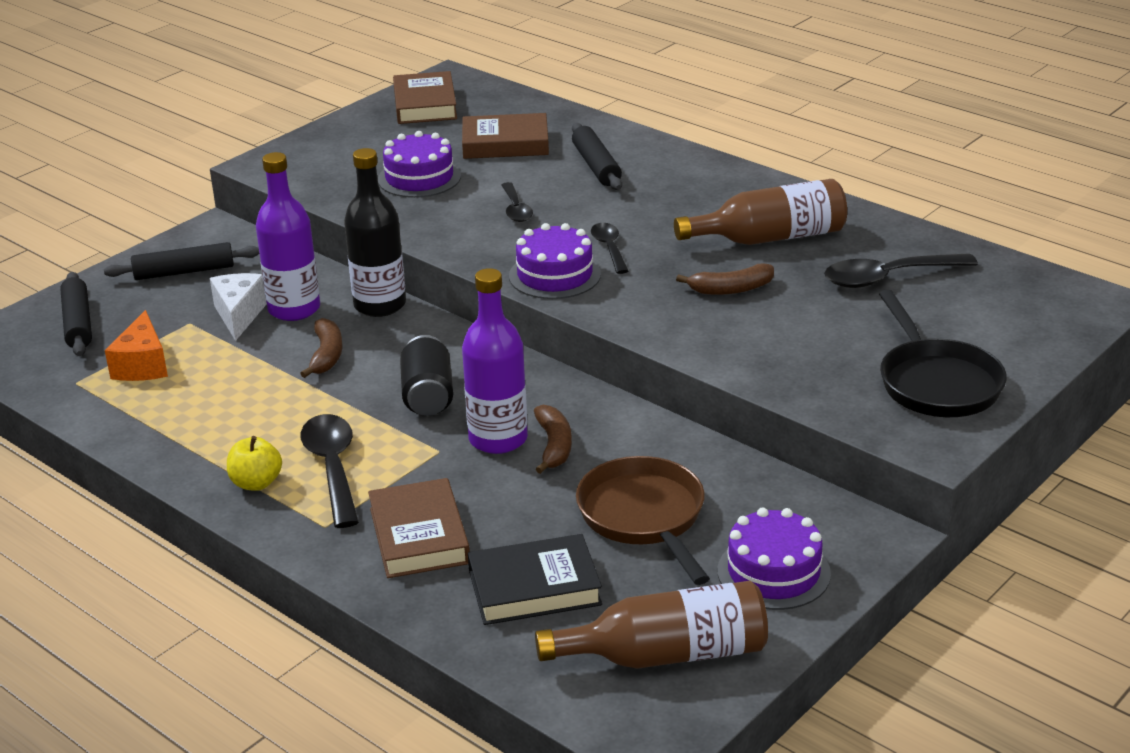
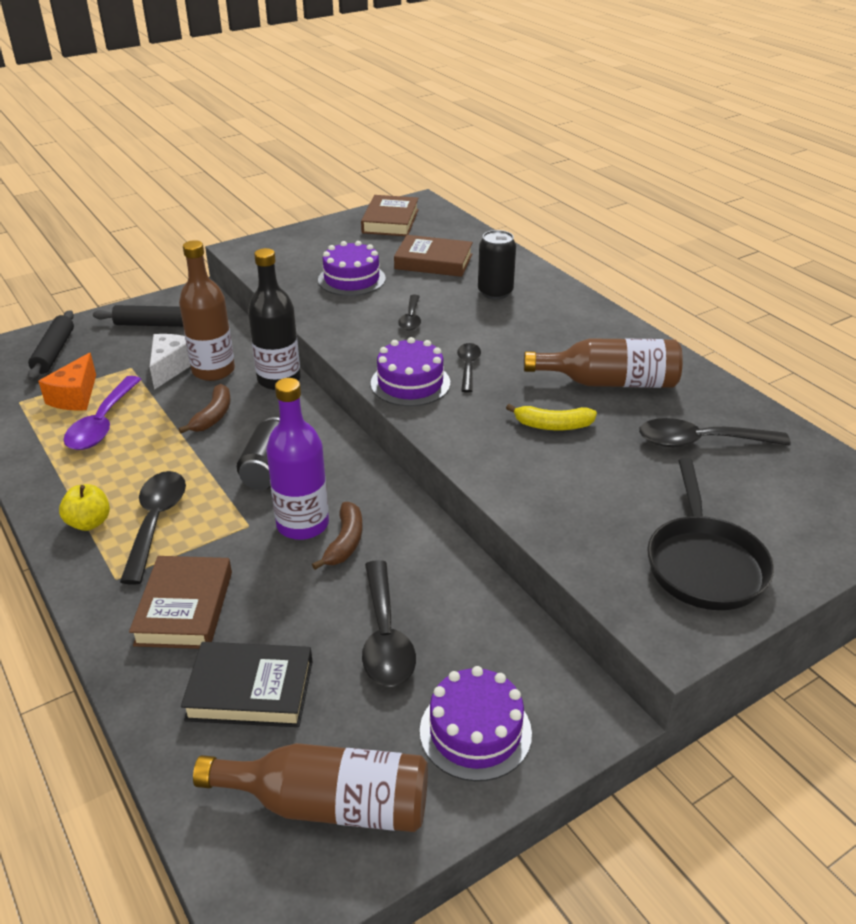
camera: 15 degrees right, 5 degrees up
purple bottle [256,152,320,321] -> brown bottle [179,240,235,381]
black rolling pin [572,123,622,190] -> black can [478,230,516,299]
brown pan [576,456,710,585] -> black spoon [362,560,416,687]
brown banana [676,263,774,295] -> yellow banana [506,404,597,431]
none -> purple spoon [64,376,141,450]

